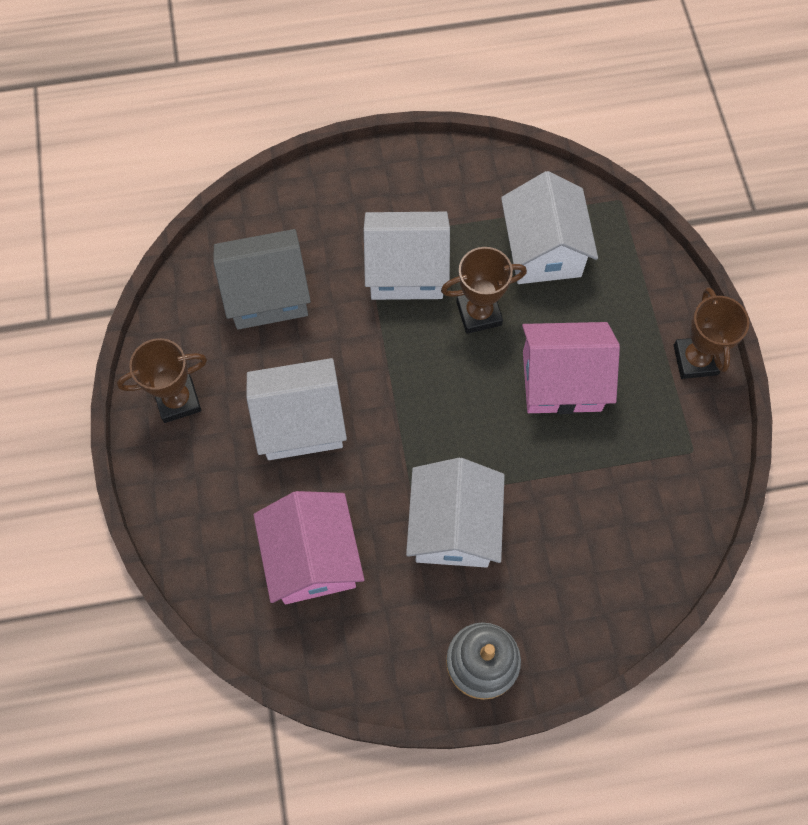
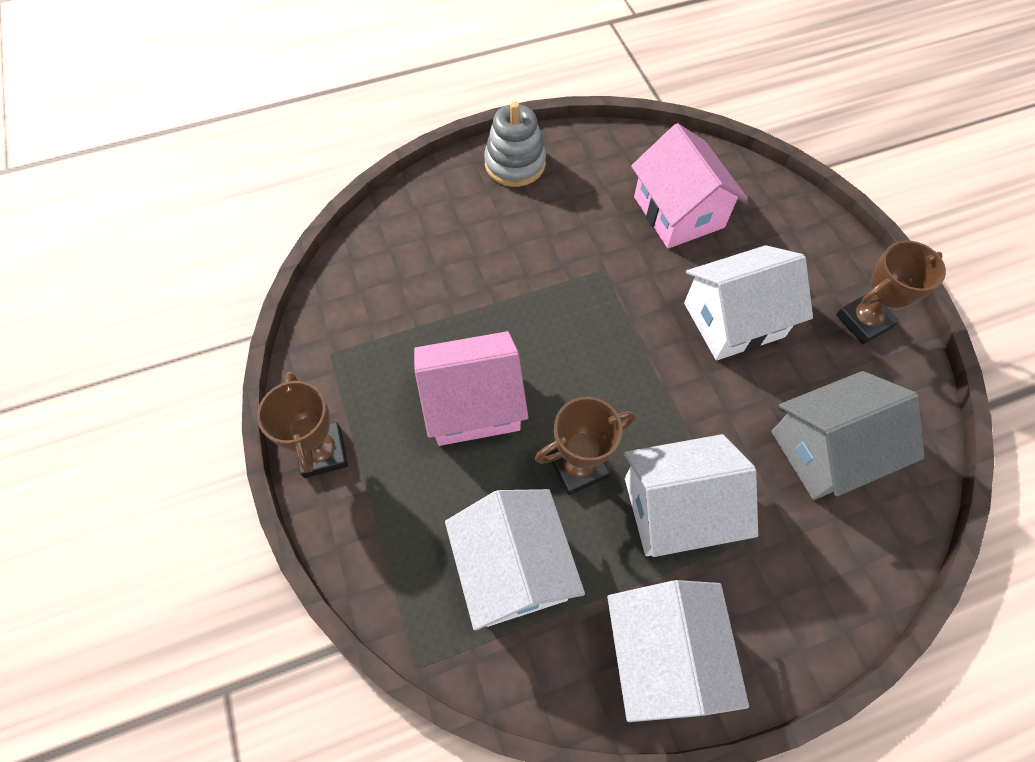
camera: 170 degrees right, 5 degrees down
white house [406,458,505,568] -> white house moved to [607,580,749,722]

